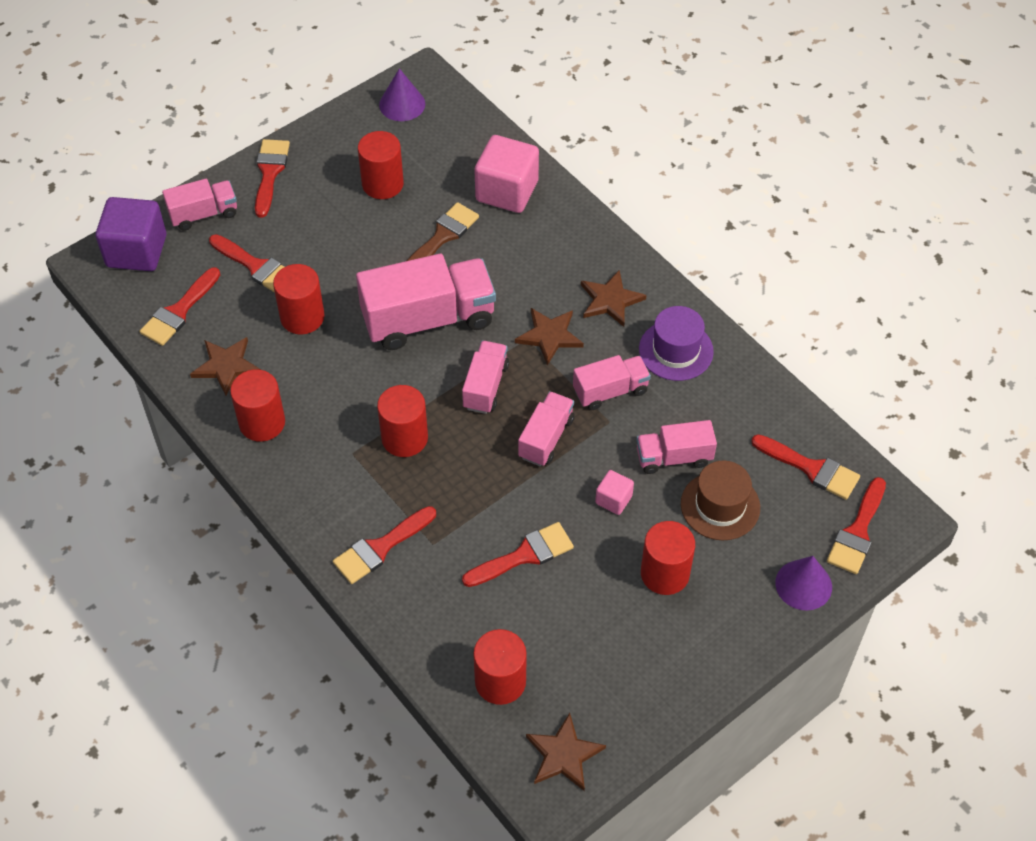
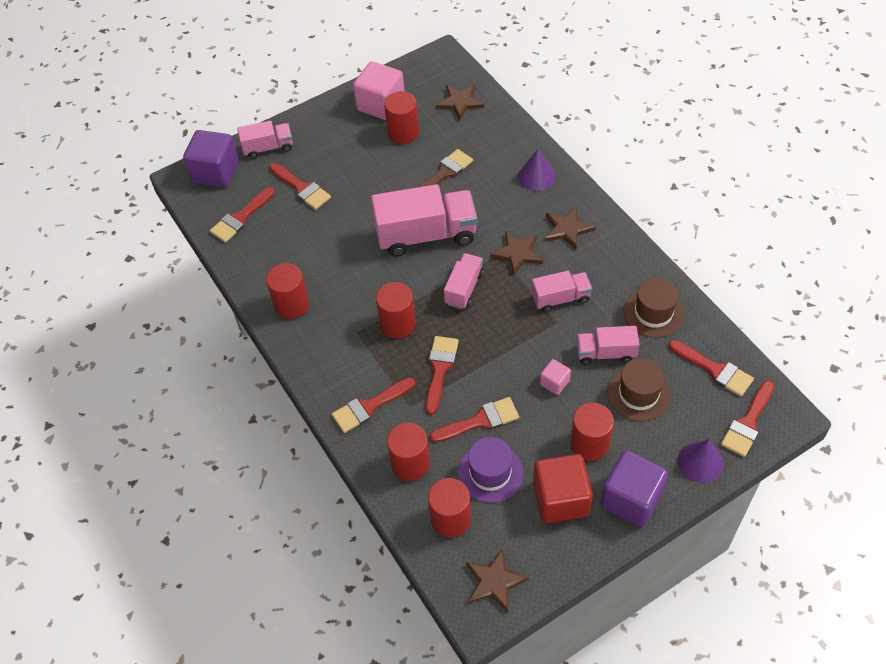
camera: 10 degrees right, 0 degrees up
brown star [190,337,260,396] -> brown star moved to [436,85,484,120]
red brush [255,139,290,218] -> red brush moved to [426,336,459,415]
red cylinder [273,264,325,335] -> red cylinder moved to [387,422,430,481]
purple cone [379,68,425,121] -> purple cone moved to [518,149,556,191]
pink cube [474,135,539,213] -> pink cube moved to [353,61,405,120]
pink truck [518,391,574,466] -> none
purple hat [639,306,714,381] -> purple hat moved to [458,437,523,503]
none -> red cube [533,454,593,523]
none -> purple cube [600,450,668,527]
none -> brown hat [624,278,684,338]

